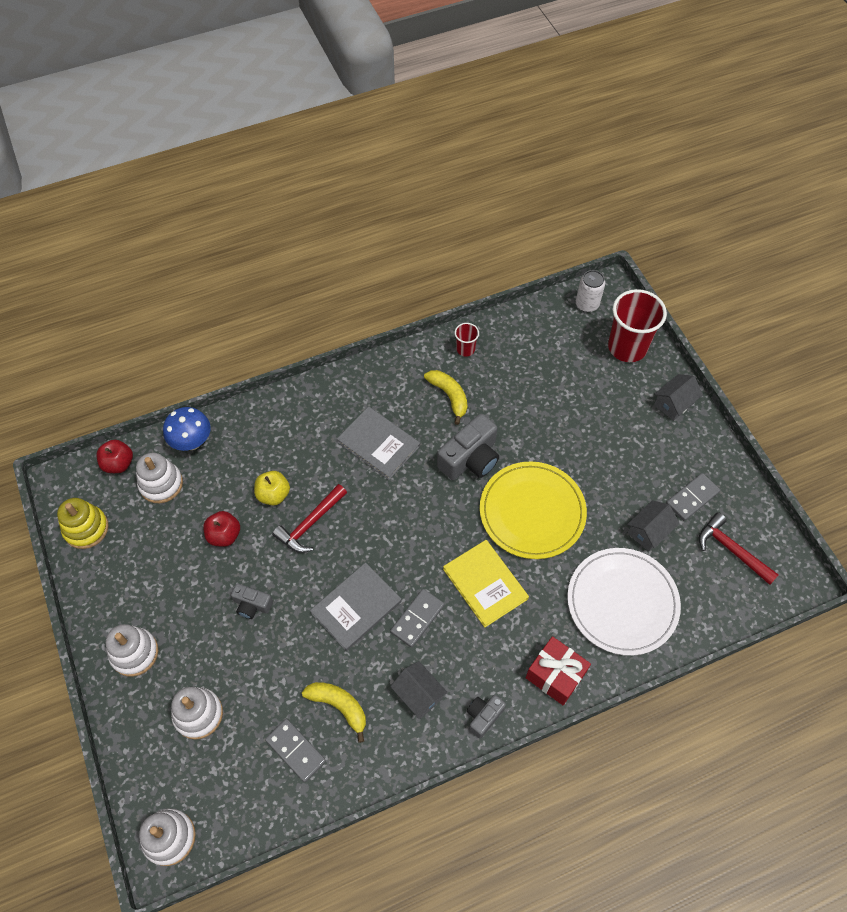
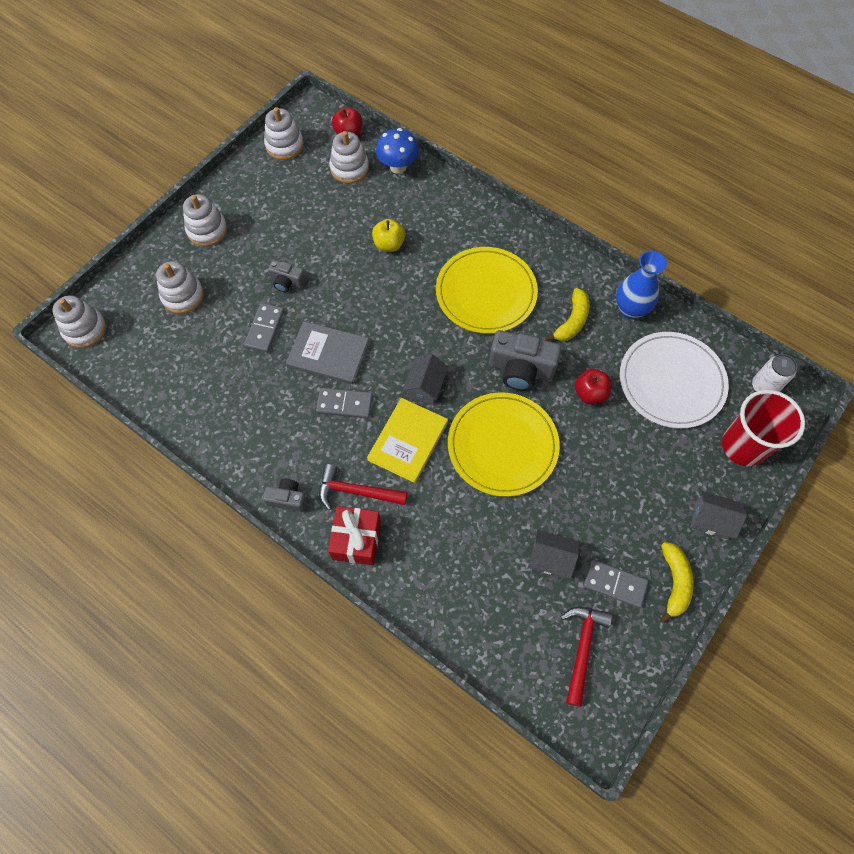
camera: 60 degrees right, 5 degrees up
yellow stacking toy [57,498,108,549] -> white stacking toy [264,107,304,160]
red apple [203,511,240,547] -> red apple moved to [575,369,612,404]
grey camera [231,583,273,619] -> grey camera turned 60 degrees counterclockwise [268,260,306,292]
grey domino [265,719,326,782] -> grey domino moved to [244,303,284,353]
red hammer [272,484,347,553] -> red hammer moved to [319,464,407,510]
yellow banana [302,682,366,743] -> yellow banana moved to [660,542,694,623]
grey book [337,406,420,480] -> yellow plate [436,247,538,334]
grey house [390,661,448,719] -> grey house moved to [403,354,448,405]
red cup [455,323,479,357] -> blue vase [616,251,667,319]
white plate [567,548,681,656] -> white plate moved to [620,332,729,428]

